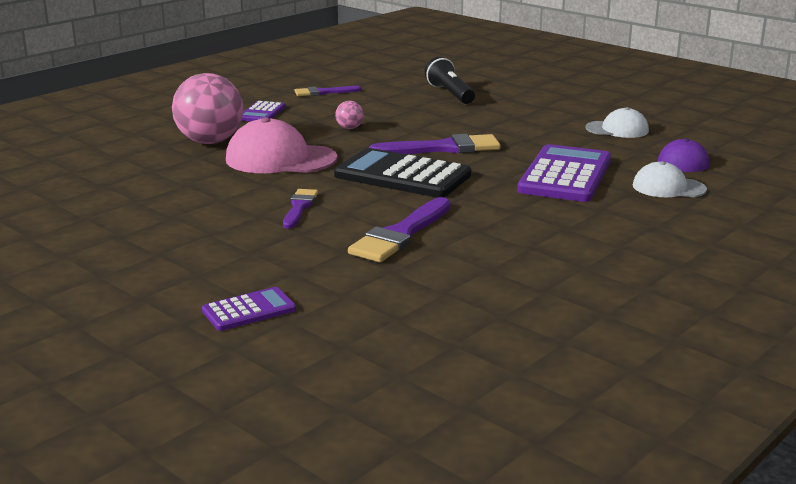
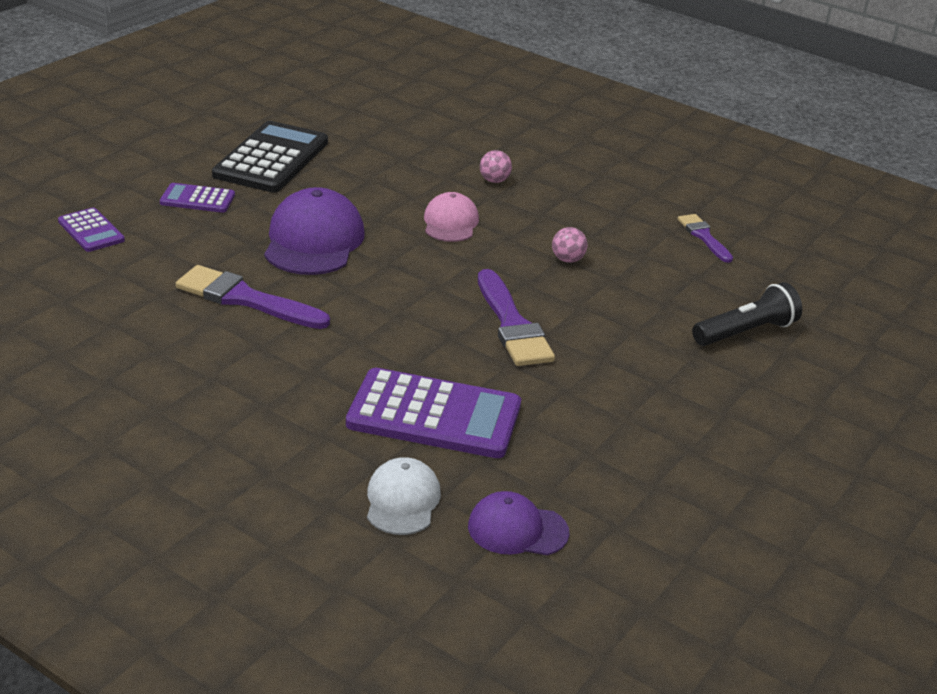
camera: 80 degrees right, 10 degrees up
pink ball [172,73,243,144] -> pink ball [480,150,512,183], size x0.42
pink cap [226,117,337,173] -> pink cap [424,192,479,242], size x0.60
purple calculator [242,101,285,121] -> purple calculator moved to [160,183,235,213]
purple brush [283,189,318,229] -> purple cap [264,187,365,275]
black calculator [334,148,471,198] -> black calculator moved to [212,121,328,193]
white cap [585,107,649,138] -> none

